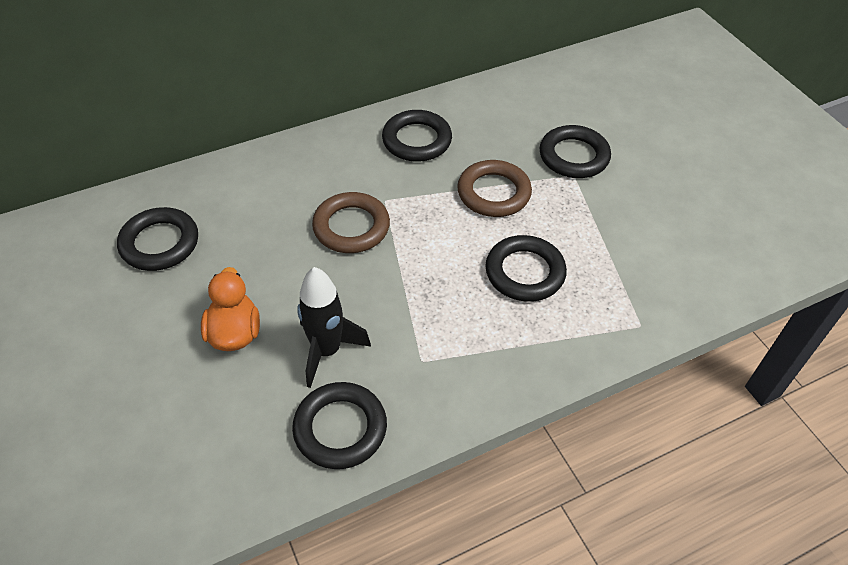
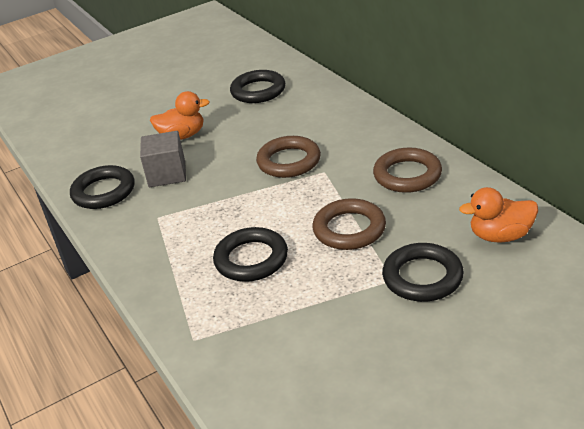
camera: 90 degrees right, 15 degrees down
black rocket [297,267,371,388] -> grey cube [140,131,186,187]
black ring [382,110,452,162] -> brown ring [373,147,442,193]
none -> orange duck [459,187,538,243]

